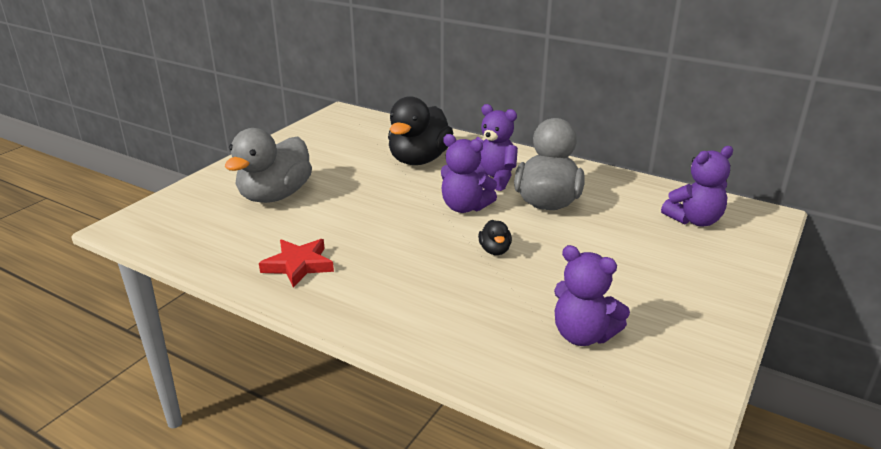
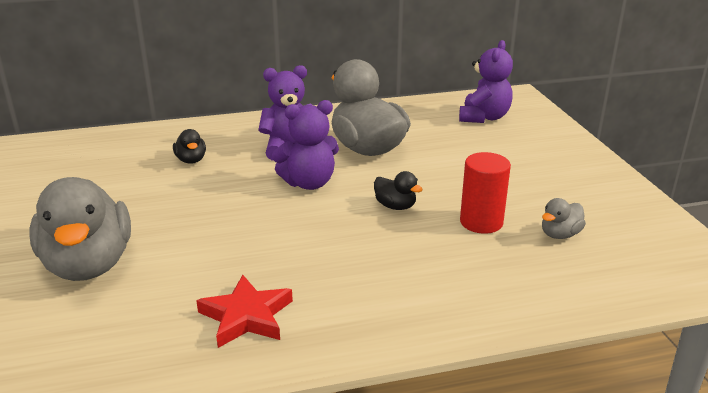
camera: 45 degrees left, 0 degrees up
black duck [388,96,453,165] -> black duck [173,129,206,164], size x0.43
purple teddy bear [554,245,630,346] -> grey duck [542,198,586,239]
none -> red cylinder [460,152,511,234]

